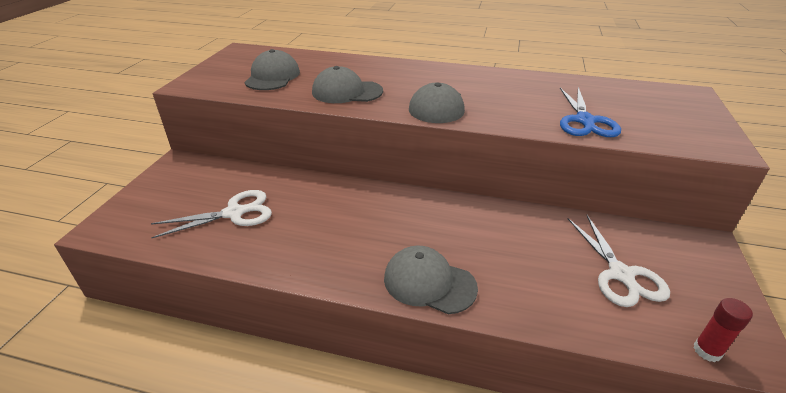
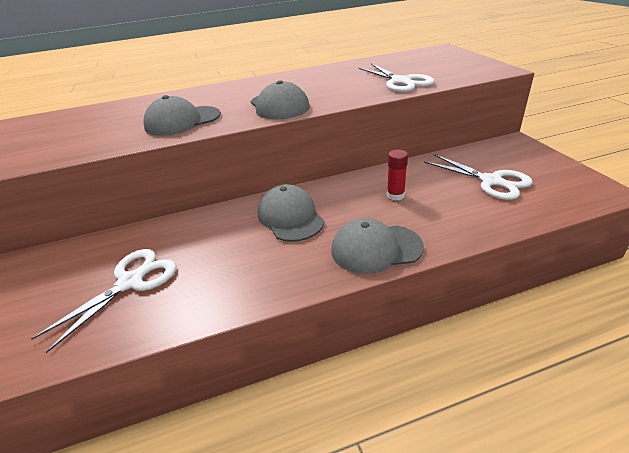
camera: 30 degrees left, 0 degrees up
grey cap [244,49,300,90] -> grey cap moved to [258,184,324,242]
blue scissors [560,87,621,137] -> white scissors [358,64,434,92]
red glue stick [693,298,753,362] -> red glue stick moved to [387,150,408,201]

